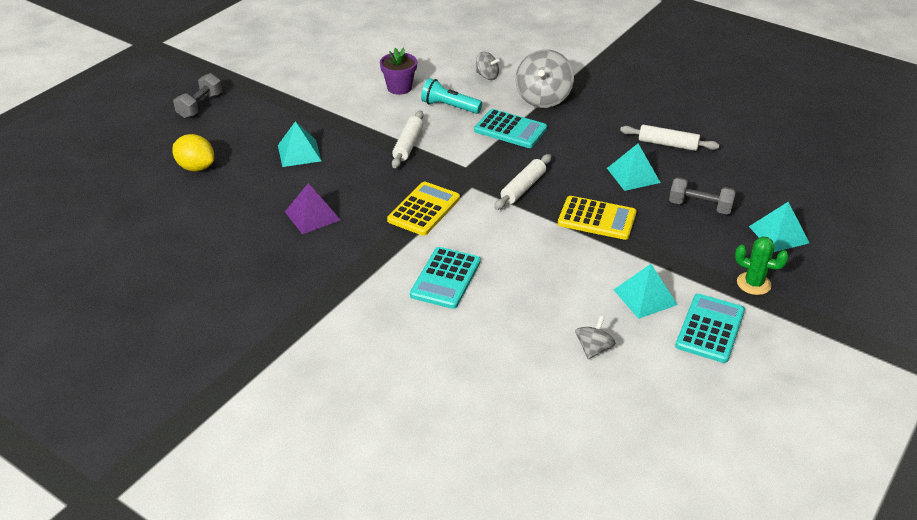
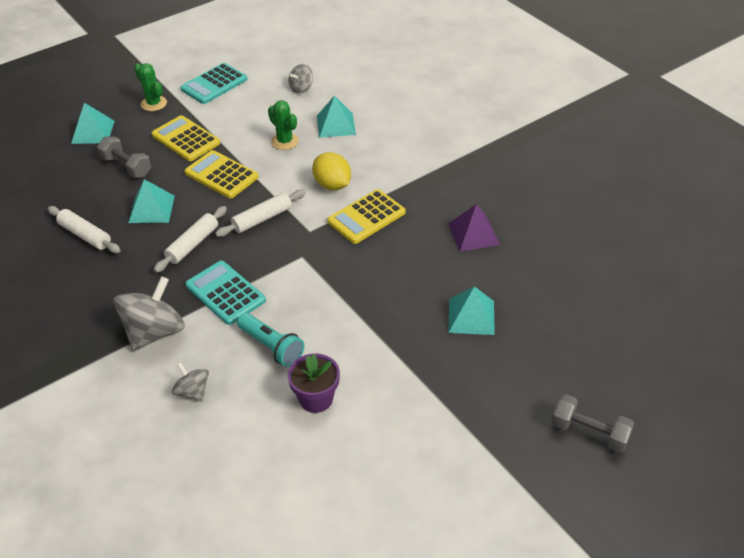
camera: 160 degrees left, 5 degrees up
yellow lemon [172,134,214,171] -> yellow lemon moved to [312,152,351,190]
grey dumbbell [173,73,222,118] -> grey dumbbell turned 75 degrees clockwise [551,394,634,453]
white rolling pin [392,111,424,168] -> white rolling pin moved to [154,206,227,273]
turquoise calculator [410,247,481,309] -> none
turquoise pyramid [614,264,678,319] -> turquoise pyramid moved to [317,95,356,138]
none -> yellow calculator [152,115,220,161]
none -> green cactus [268,100,299,150]

